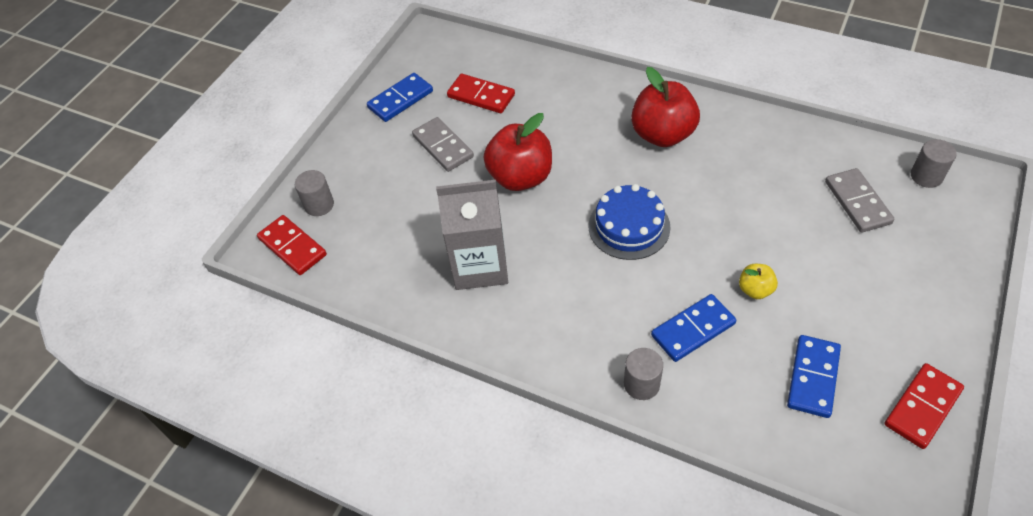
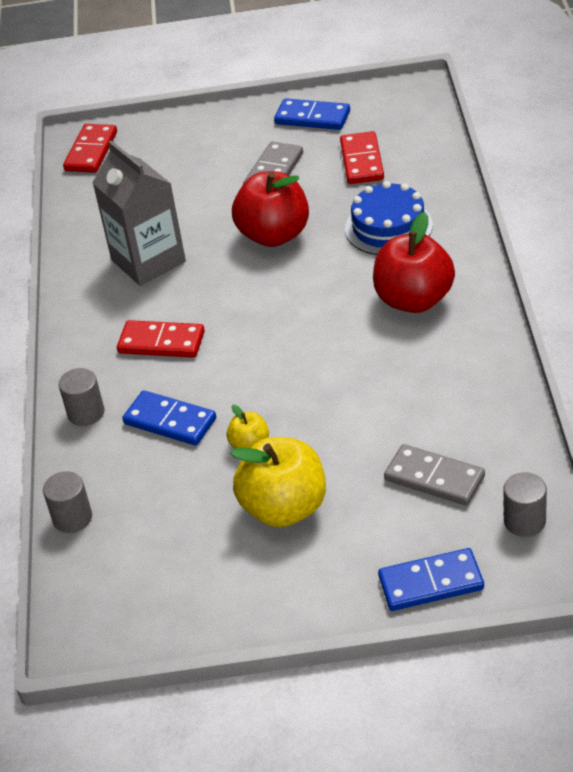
camera: 60 degrees right, 10 degrees down
grey cylinder [295,170,334,216] -> grey cylinder moved to [43,471,92,533]
blue cake [589,184,671,260] -> blue cake moved to [345,181,433,255]
blue domino [787,335,841,418] -> blue domino moved to [378,548,484,611]
grey domino [825,168,895,233] -> grey domino turned 75 degrees clockwise [384,444,485,506]
red domino [884,363,964,449] -> red domino moved to [117,320,205,358]
none -> yellow apple [230,437,326,527]

